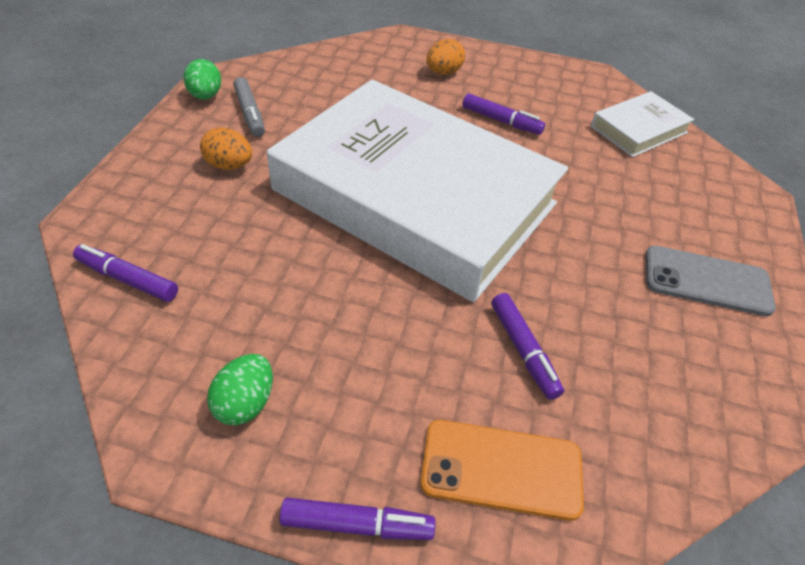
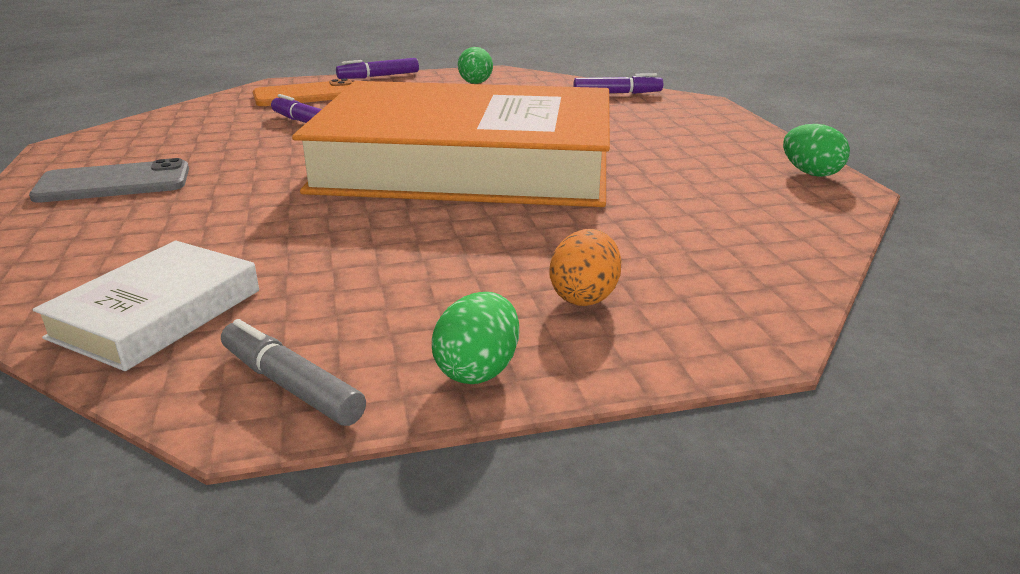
camera: 155 degrees right, 20 degrees down
orange egg [200,127,252,170] -> none
grey marker [233,77,265,137] -> grey marker moved to [221,319,366,426]
white book [267,79,568,302] -> orange book [292,81,610,207]
purple marker [462,93,545,135] -> none
none -> green egg [432,292,519,384]

